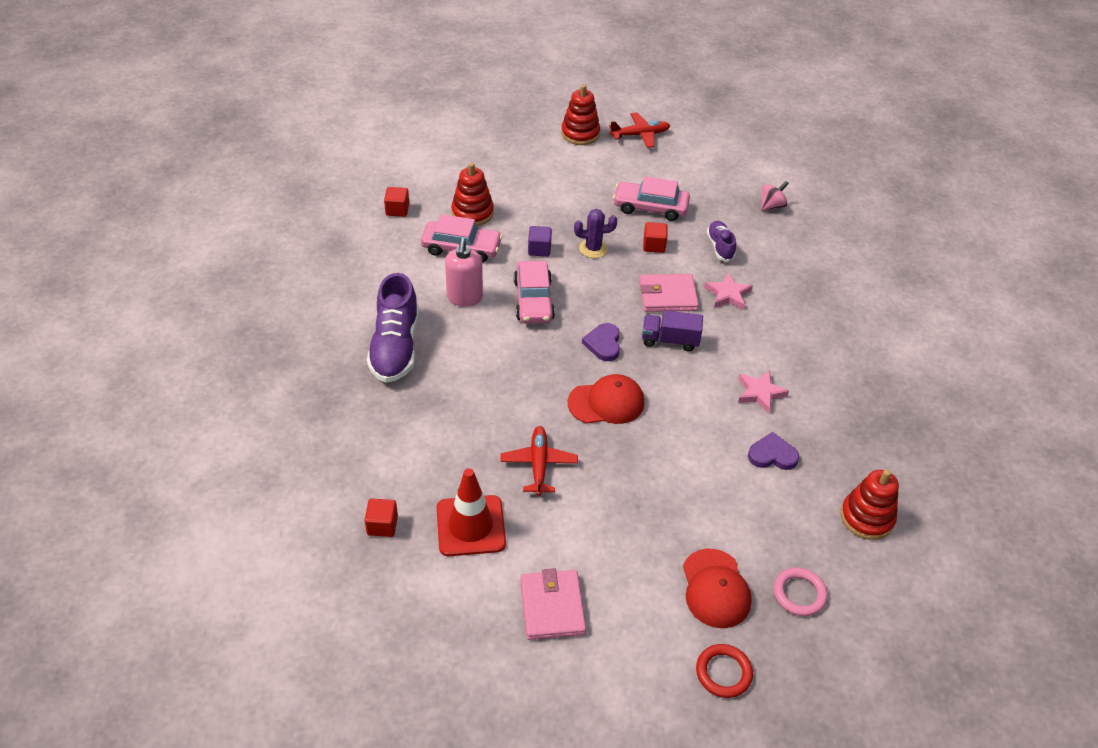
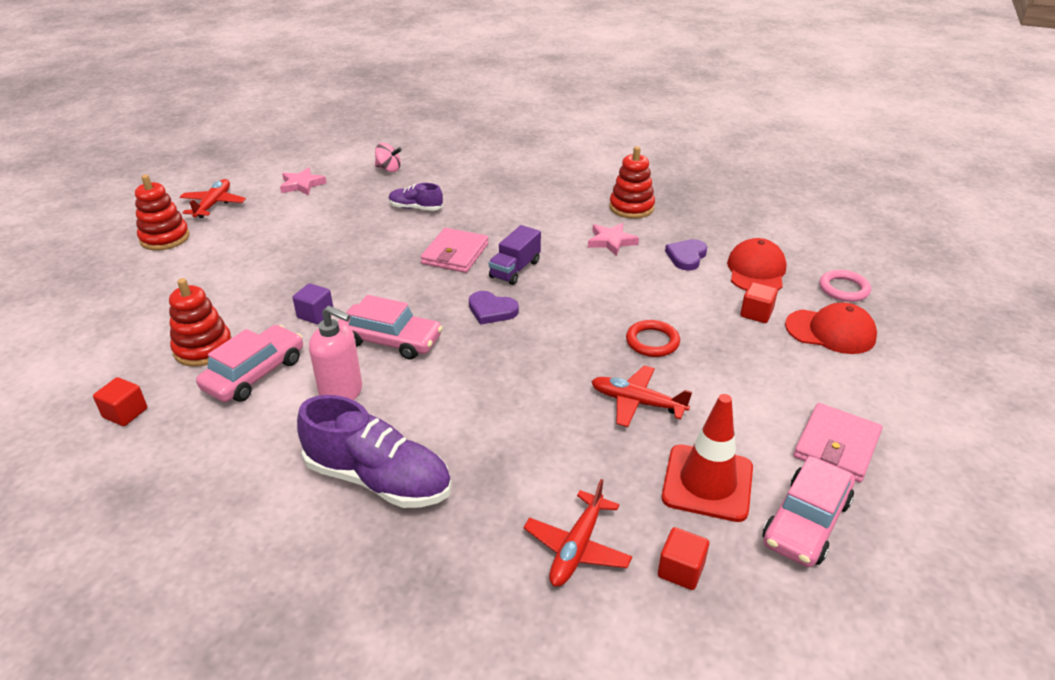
camera: 65 degrees left, 10 degrees down
pink wallet [520,568,586,640] -> pink wallet turned 75 degrees counterclockwise [794,403,882,483]
red cap [568,374,644,424] -> red cap moved to [727,238,787,291]
purple cactus [574,209,617,258] -> none
pink car [613,176,690,221] -> pink car moved to [763,456,855,567]
red cube [643,222,667,253] -> red cube moved to [740,282,778,323]
red ring [696,644,753,698] -> red ring moved to [626,320,680,357]
pink star [704,272,753,310] -> pink star moved to [280,168,327,195]
pink spinning top [761,181,789,211] -> pink spinning top turned 120 degrees clockwise [375,143,402,172]
red stacking toy [841,469,899,540] -> red stacking toy moved to [609,146,655,219]
none -> red plane [523,479,632,587]

